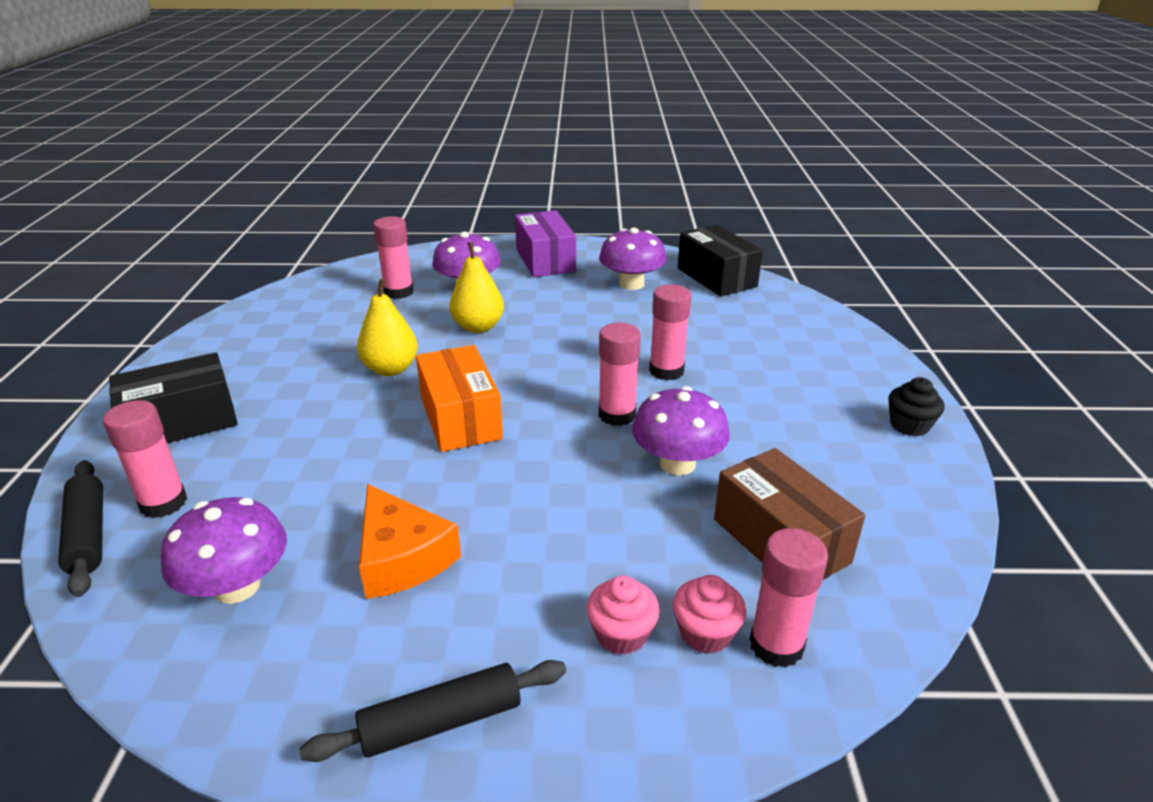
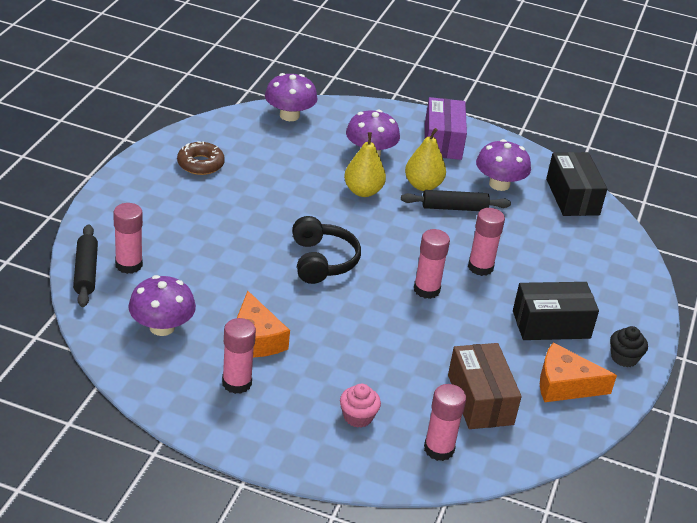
camera: 15 degrees right, 5 degrees up
black box [109,352,238,443] -> black box moved to [513,282,599,340]
black rolling pin [300,660,566,762] -> black rolling pin moved to [401,190,511,211]
yellow pear [357,279,418,376] -> yellow pear moved to [405,128,446,191]
pink glue stick [373,216,414,299] -> pink glue stick moved to [222,318,256,394]
orange box [416,345,503,452] -> black headphones [292,216,361,284]
purple mushroom [632,386,730,475] -> purple mushroom moved to [265,73,318,121]
pink cupcake [673,575,746,654] -> none
none -> brown donut [177,141,225,175]
none -> orange cheese [540,343,617,402]

